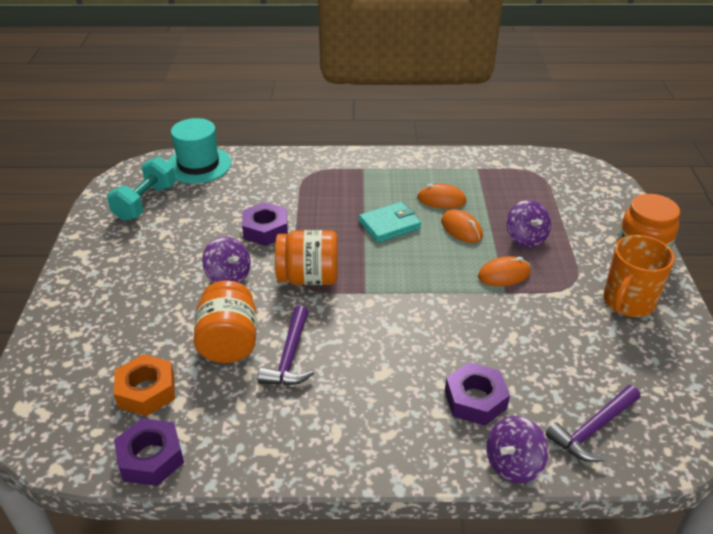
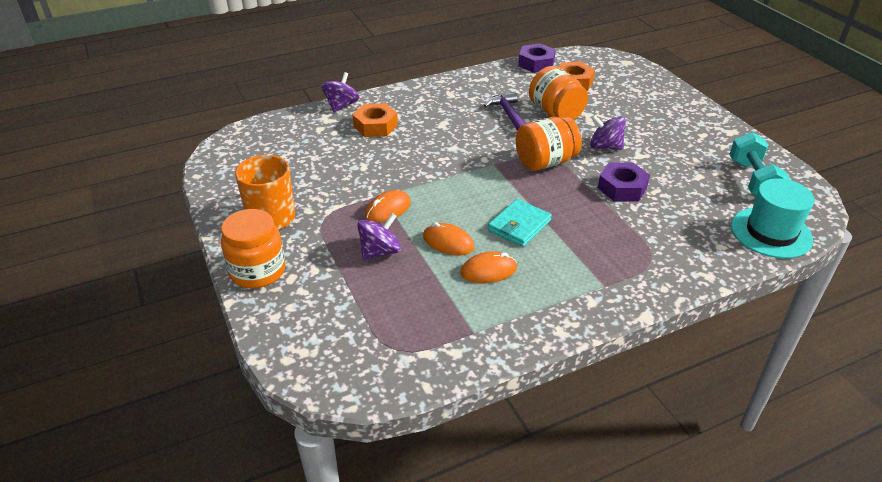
camera: 155 degrees right, 0 degrees up
purple nut [445,362,510,426] -> orange nut [352,103,398,137]
purple spinning top [507,200,551,248] -> purple spinning top turned 90 degrees clockwise [357,213,401,260]
purple hammer [545,385,640,462] -> none

